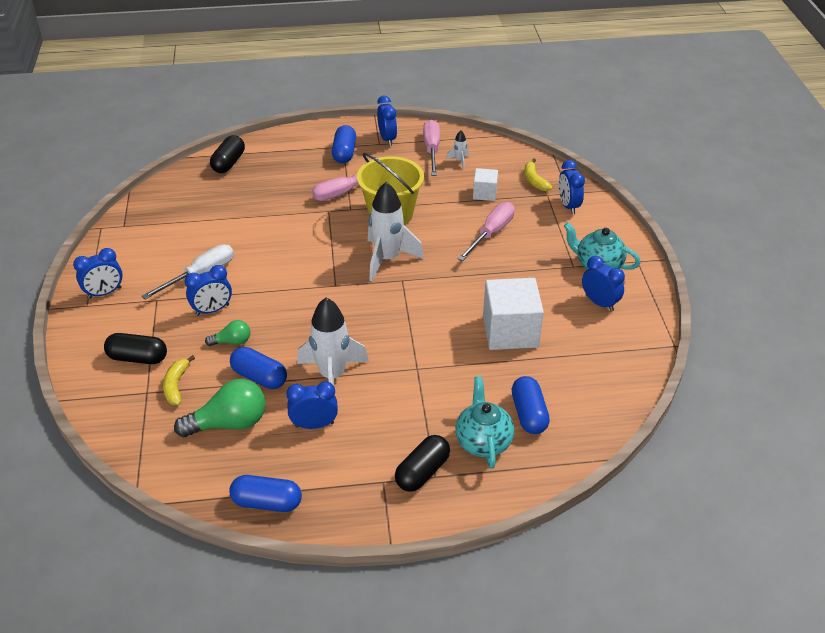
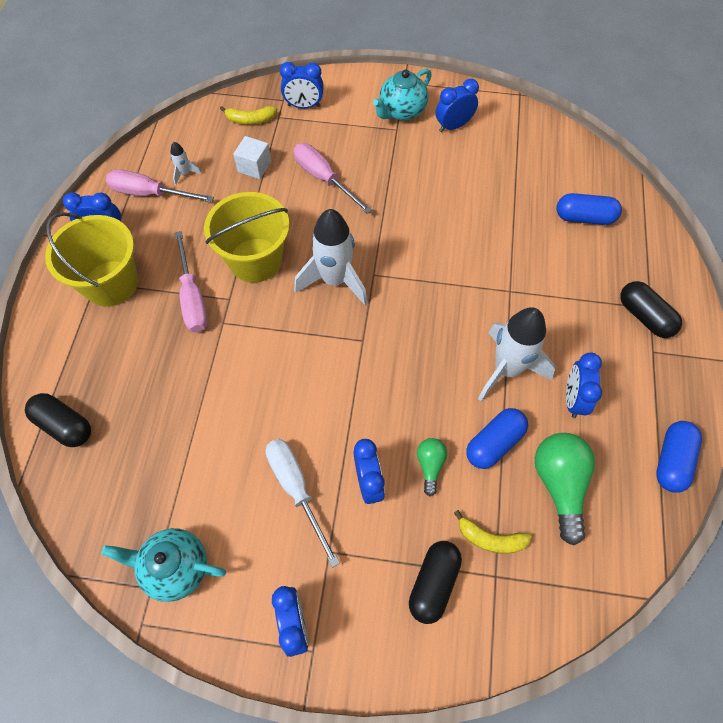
camera: 75 degrees left, 20 degrees up
blue capsule [332,125,356,163] -> yellow bucket [45,212,138,307]
turquoise teapot [456,376,514,469] -> turquoise teapot moved to [101,528,226,602]
white cube [483,278,544,350] -> none

